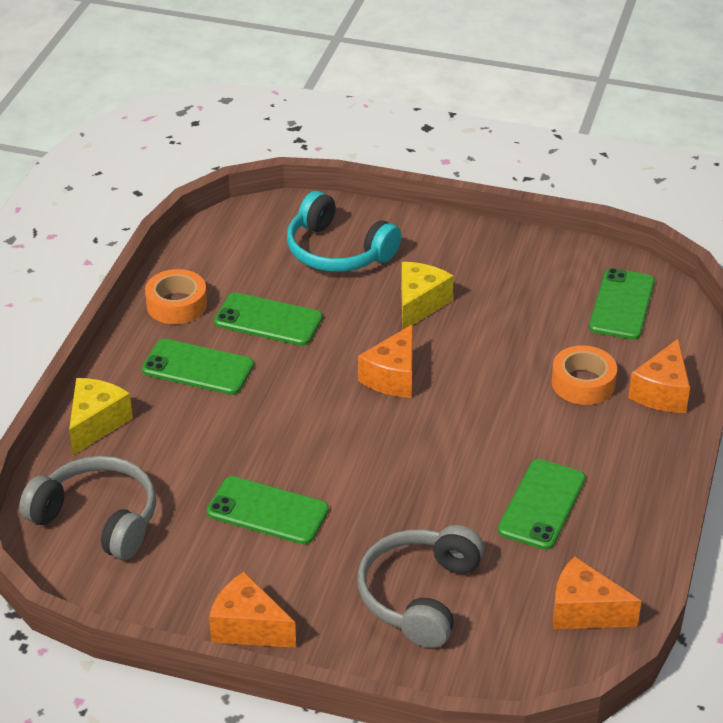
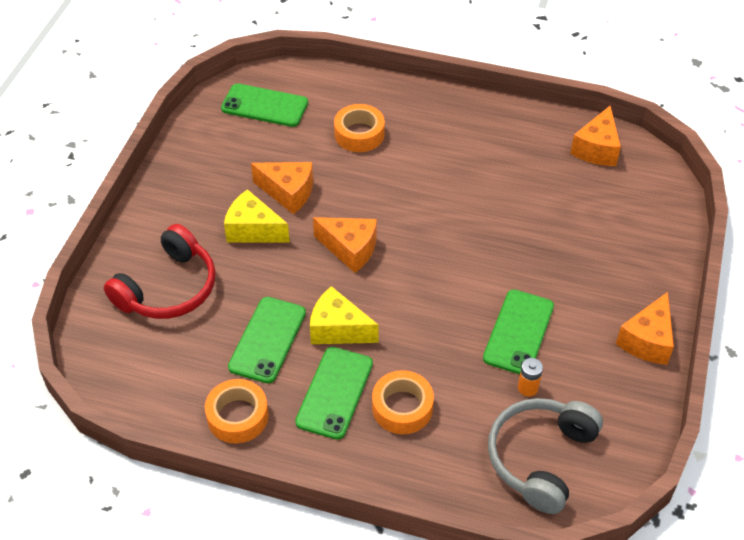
camera: 90 degrees left, 10 degrees up
yellow cheese [69,378,133,455] -> yellow cheese moved to [310,286,379,344]
turquoise headphones [287,191,401,272] -> red headphones [104,224,216,319]
grey headphones [357,525,484,648] -> none
green phone [498,459,586,550] -> none
orange cheese [628,339,690,413] -> orange cheese moved to [251,162,313,214]
none -> orange tape [372,370,434,434]
none -> orange battery [518,358,543,397]

